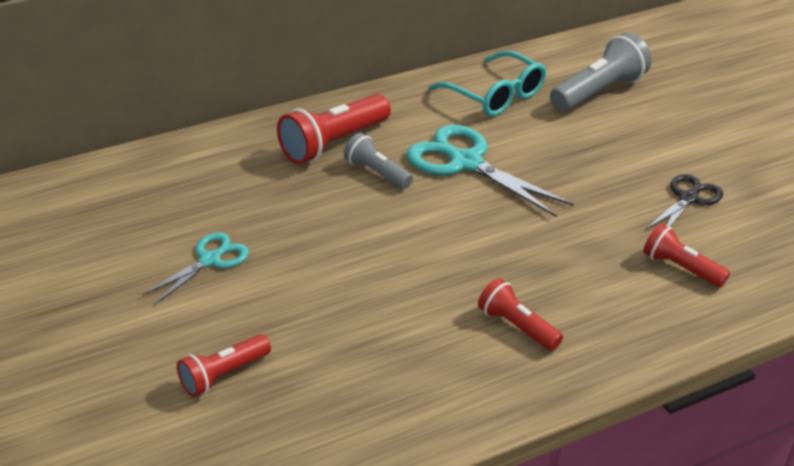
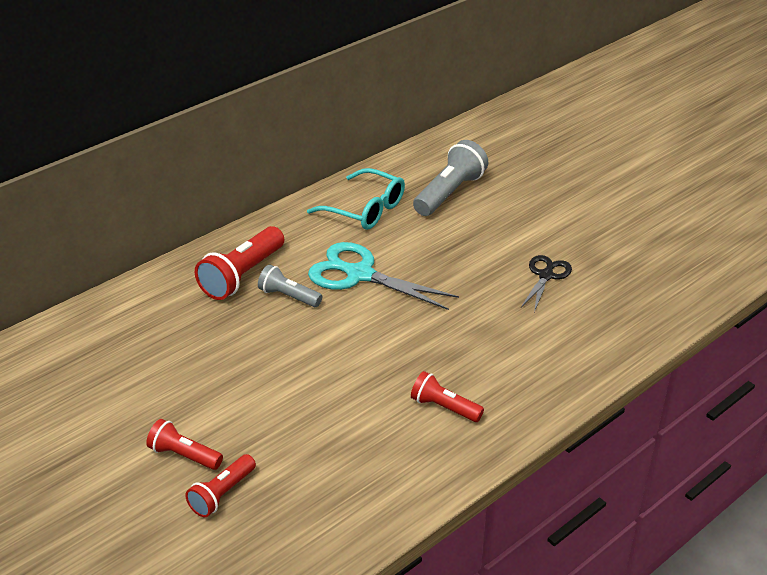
camera: 15 degrees left, 0 degrees up
turquoise scissors [142,232,249,305] -> none
red flashlight [643,224,730,288] -> red flashlight moved to [146,419,223,470]

